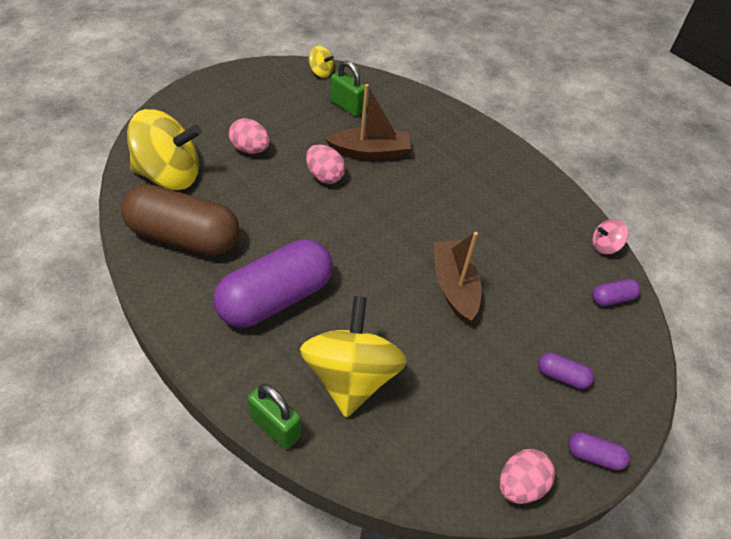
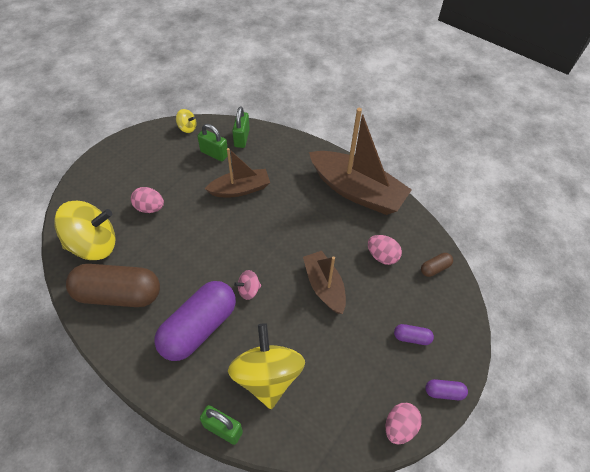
camera: 10 degrees left, 5 degrees up
pink egg [306,144,345,184] -> pink egg moved to [368,235,402,265]
purple capsule [592,279,641,306] -> brown capsule [421,253,453,277]
pink spinning top [593,219,628,254] -> pink spinning top moved to [234,270,261,300]
none -> green padlock [232,107,250,148]
none -> brown boat [309,108,412,215]

